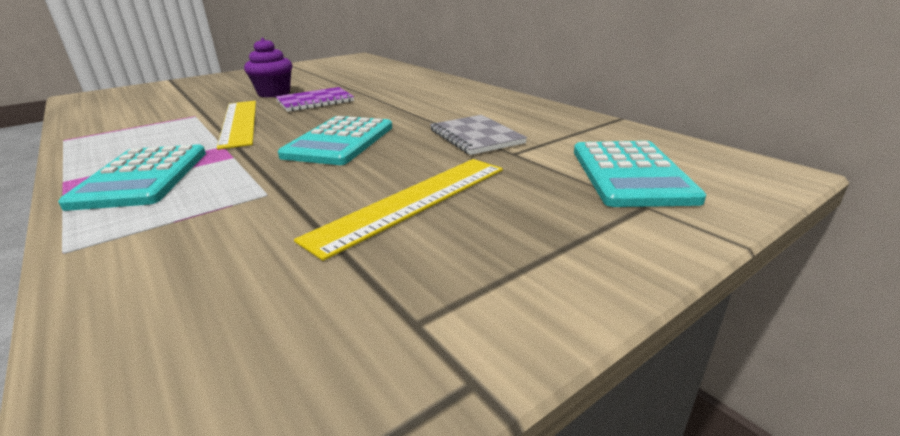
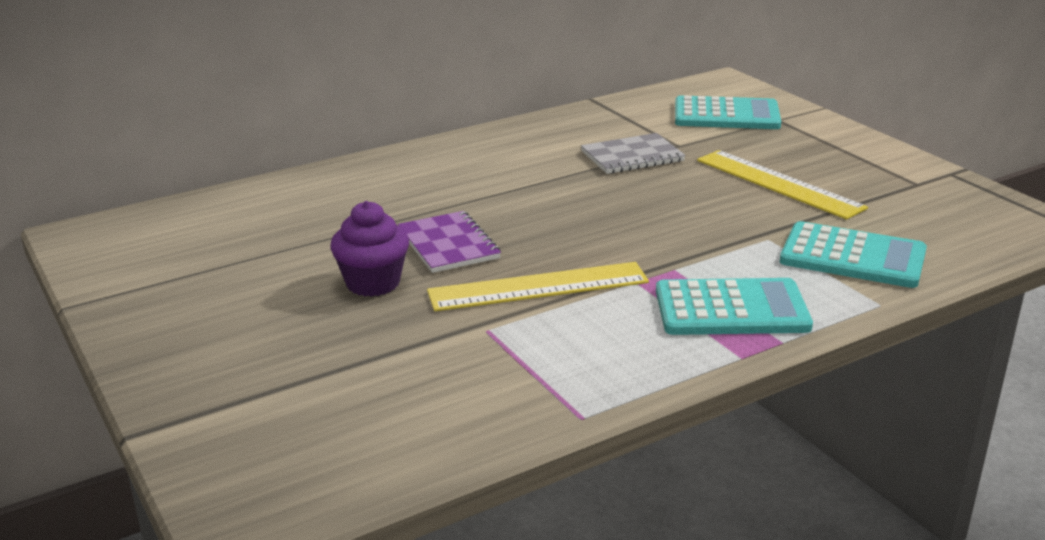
camera: 85 degrees left, 0 degrees up
turquoise calculator [278,116,392,165] -> turquoise calculator moved to [780,221,927,288]

